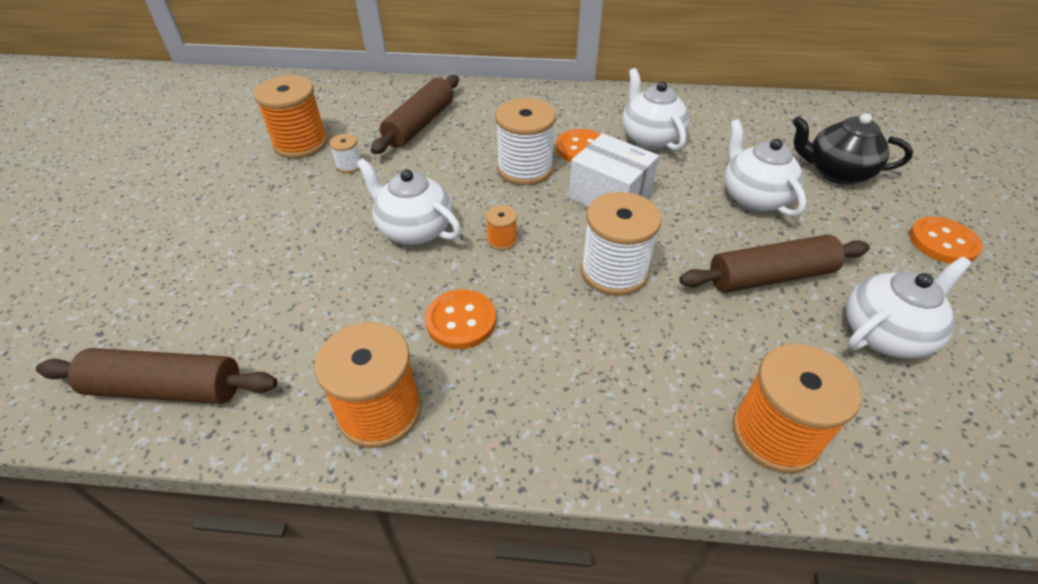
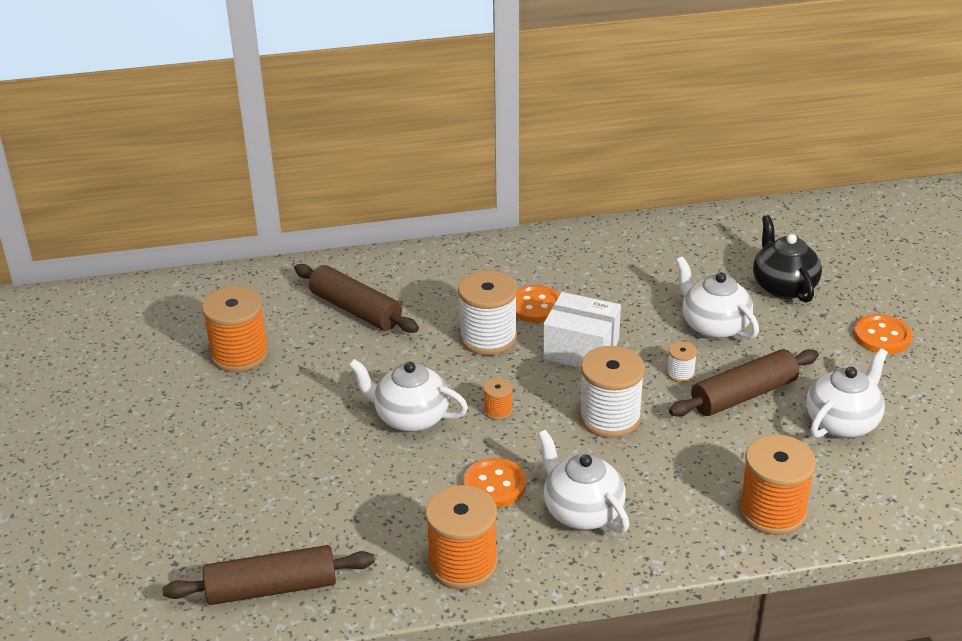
camera: 15 degrees left, 10 degrees down
white spool [330,134,361,173] -> white spool moved to [667,341,697,382]
brown rolling pin [371,75,459,154] -> brown rolling pin turned 60 degrees counterclockwise [294,264,419,333]
white teapot [622,68,689,151] -> white teapot moved to [538,430,629,533]
black teapot [792,113,913,184] -> black teapot turned 75 degrees clockwise [753,215,822,303]

